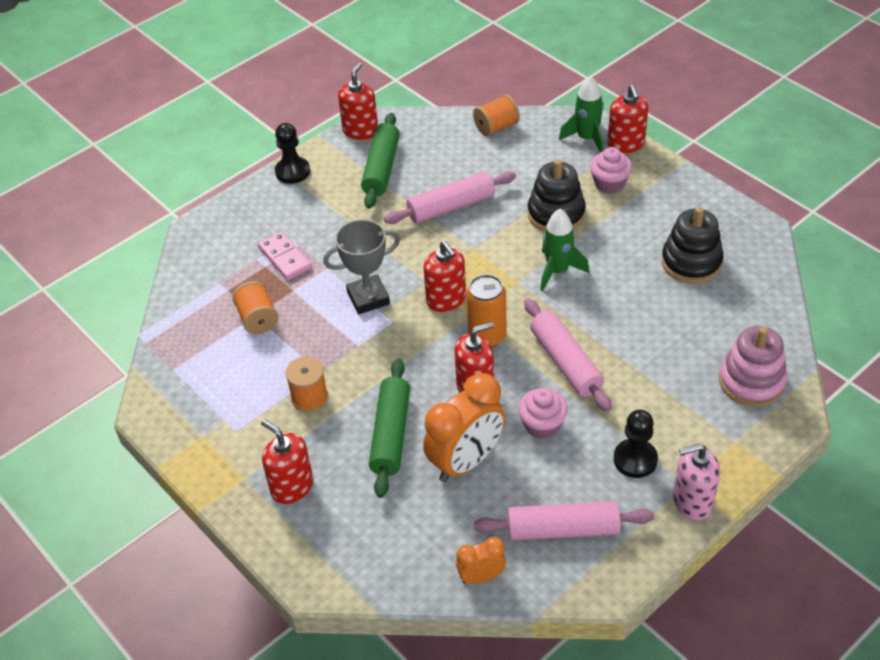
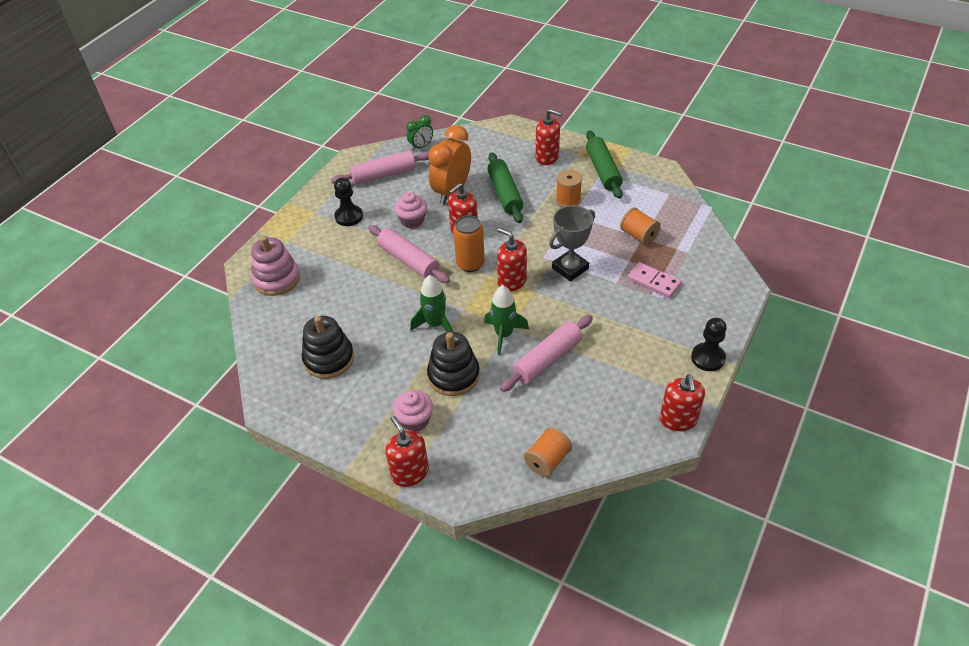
camera: 160 degrees right, 0 degrees up
green rolling pin [361,113,400,209] -> green rolling pin moved to [586,130,623,199]
orange clock [456,537,506,584] -> green clock [407,115,433,151]
green rocket [559,76,604,153] -> green rocket moved to [484,285,529,355]
pink soap dispenser [673,443,720,521] -> none

